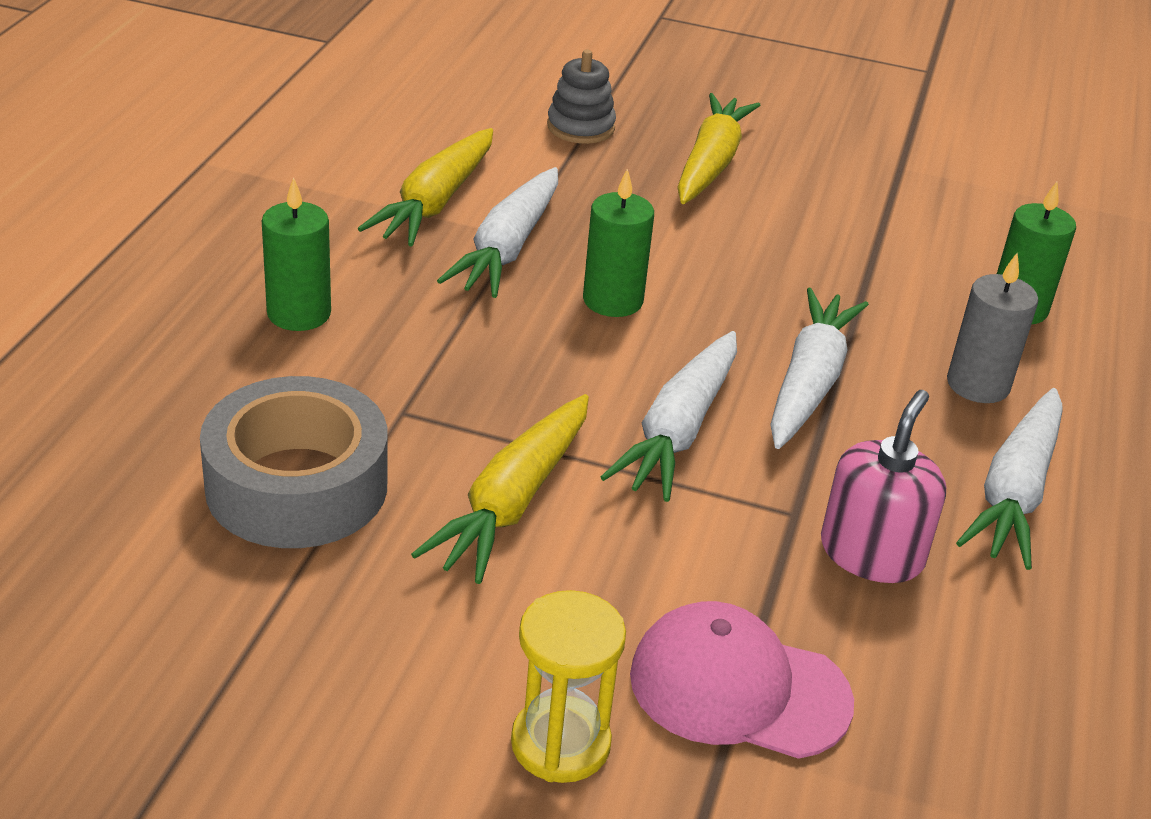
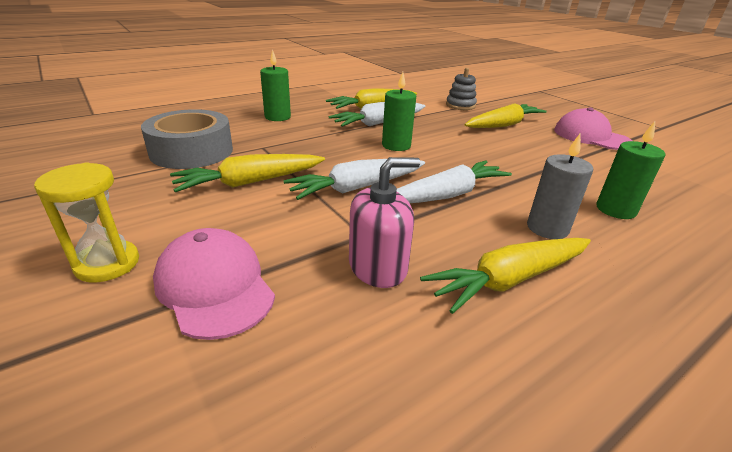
camera: 40 degrees right, 5 degrees down
white carrot [956,388,1063,570] -> yellow carrot [420,238,591,314]
none -> pink cap [554,107,632,150]

